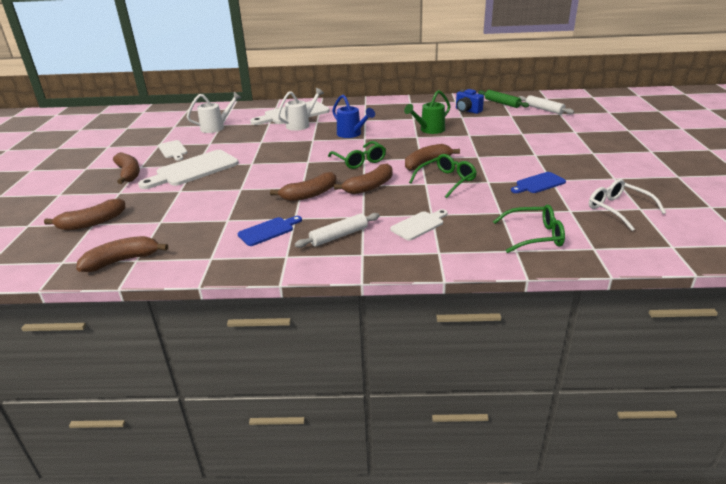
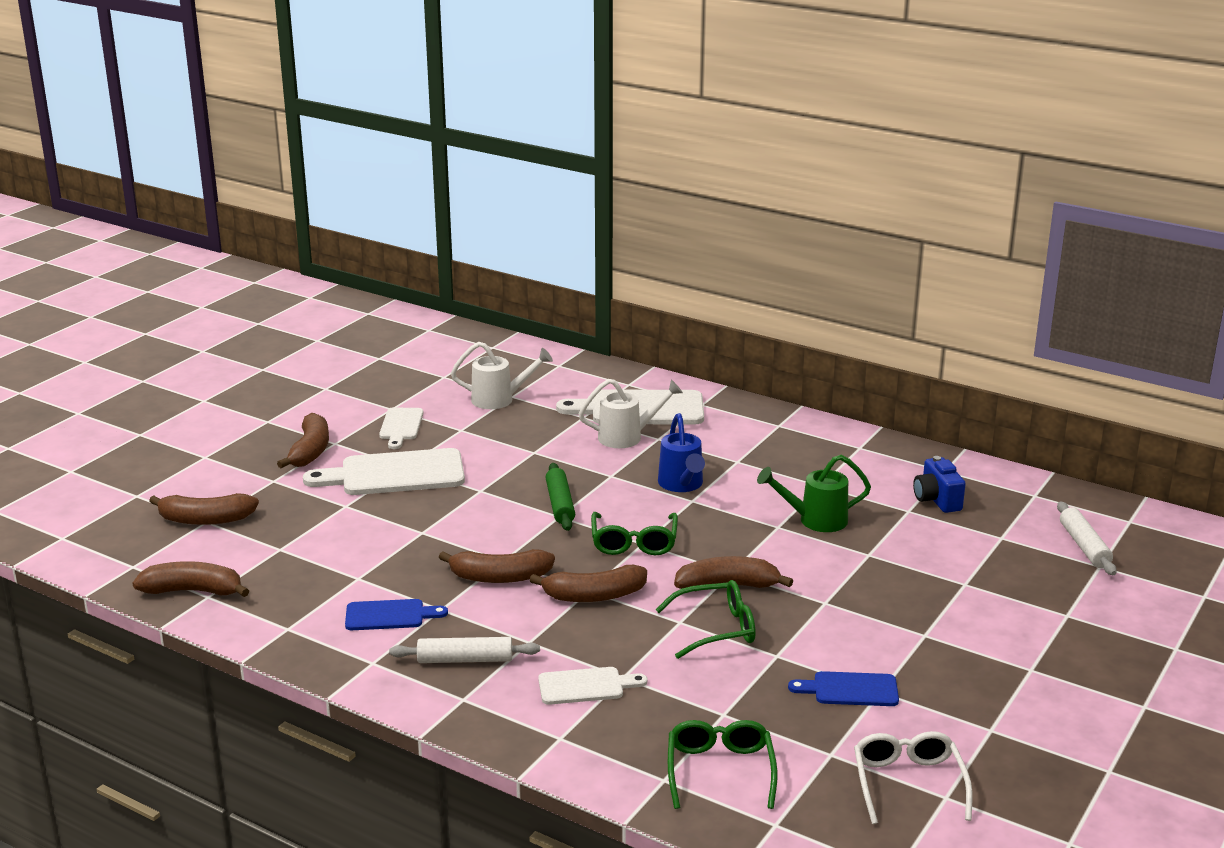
camera: 30 degrees right, 5 degrees down
green rolling pin [478,90,529,108] -> green rolling pin moved to [546,463,575,531]
green glasses [493,205,565,253] -> green glasses turned 120 degrees counterclockwise [668,720,777,809]

